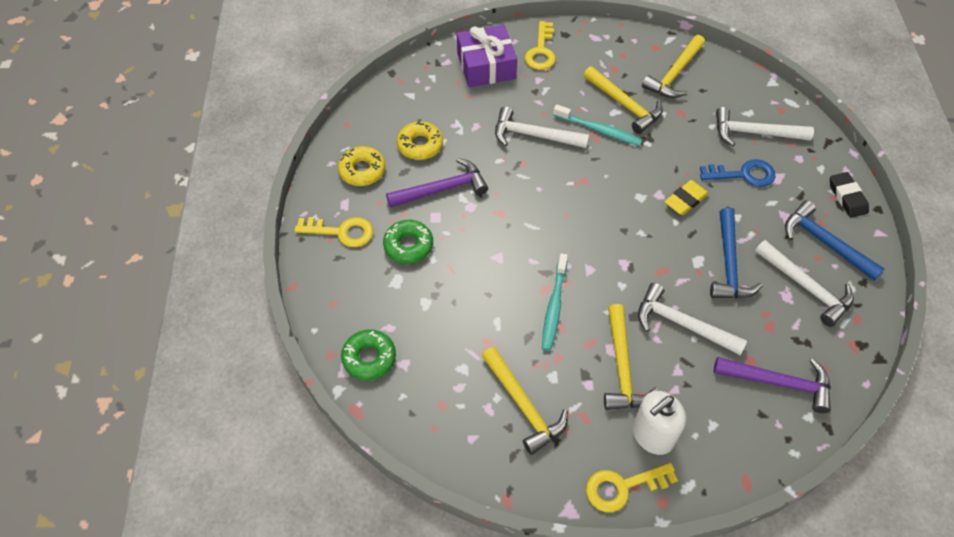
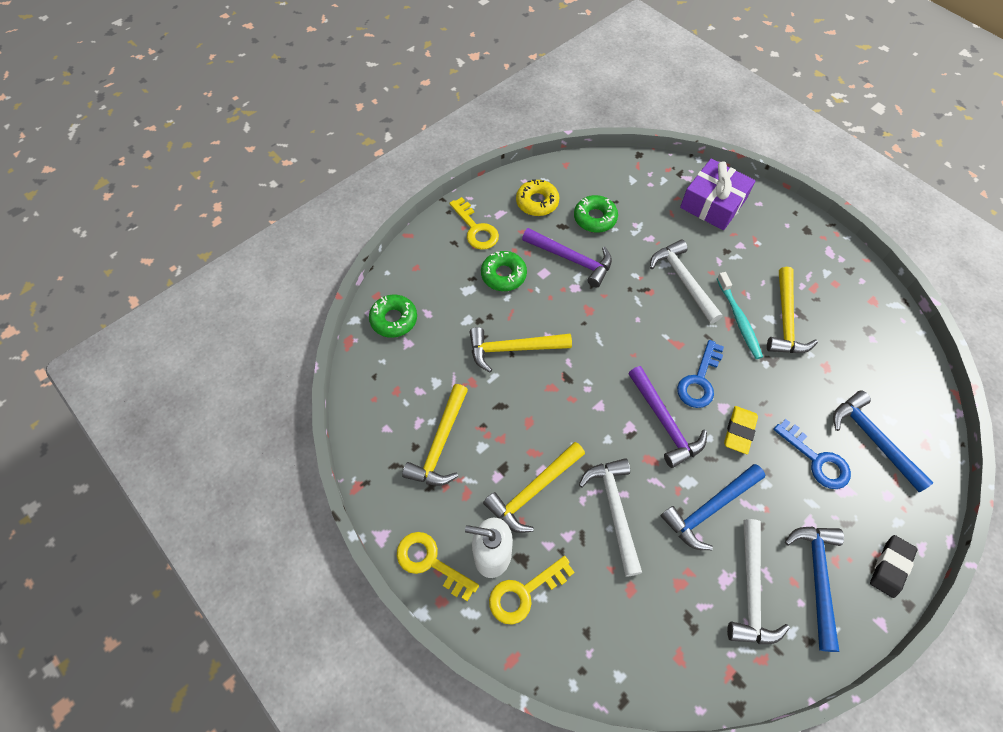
camera: 50 degrees right, 5 degrees up
yellow donut [397,121,443,160] -> green donut [574,195,618,233]
yellow key [525,21,556,70] -> yellow key moved to [489,556,575,625]
turquoise toothbrush [542,253,568,351] -> none
yellow hammer [642,35,705,98] -> yellow hammer moved to [470,327,572,372]
yellow eraser [664,180,709,215] -> yellow eraser turned 75 degrees counterclockwise [724,406,758,454]
purple hammer [714,357,831,413] -> purple hammer moved to [628,366,707,468]
white hammer [716,107,814,146] -> blue hammer [833,390,934,492]
none -> blue key [677,340,724,408]

